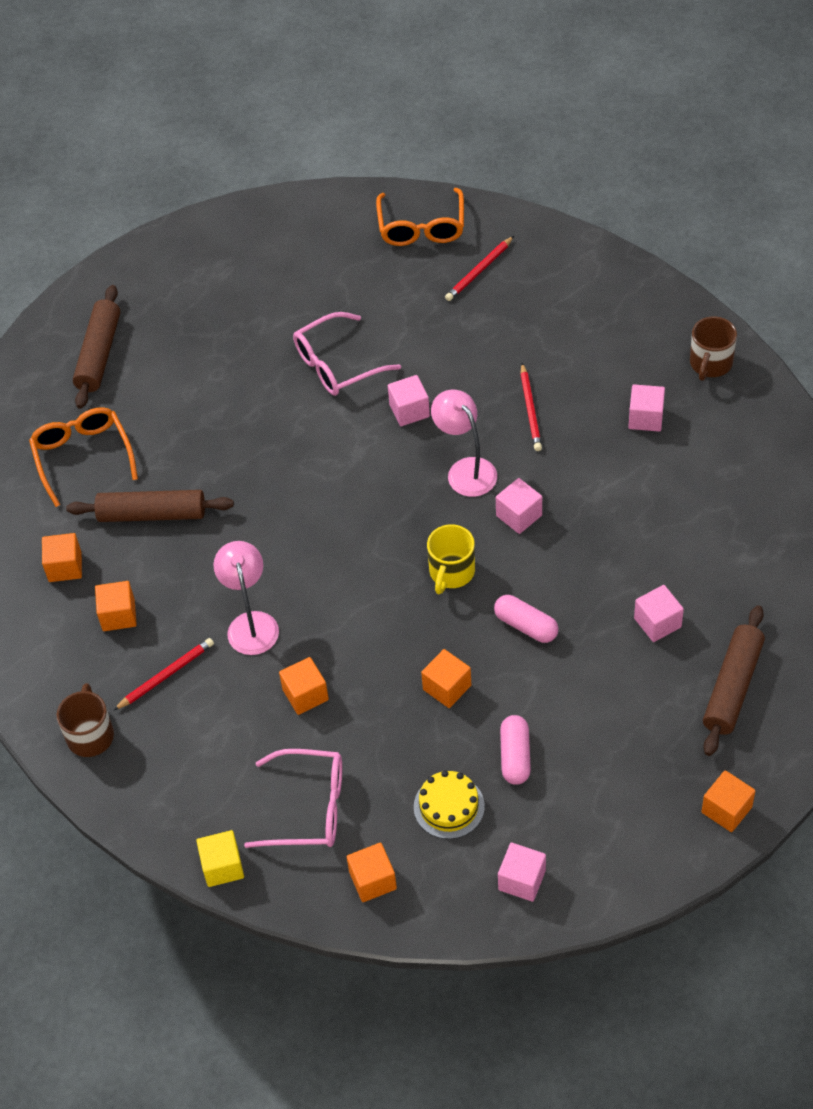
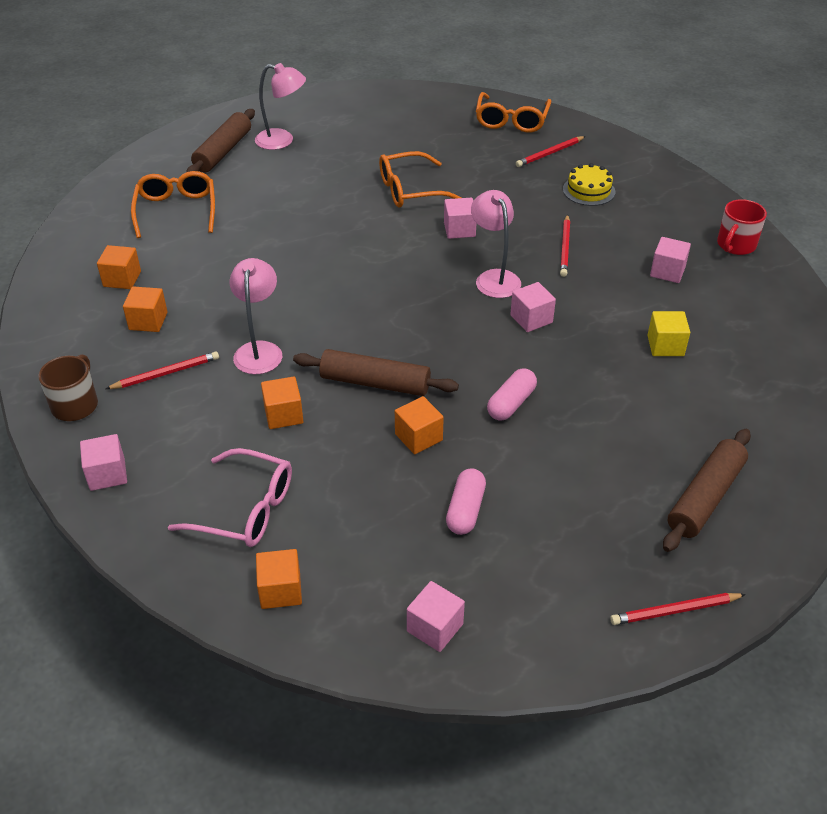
camera: 10 degrees right, 10 degrees down
brown rolling pin [66,490,234,522] -> brown rolling pin moved to [293,349,459,396]
yellow cube [196,830,244,887] -> yellow cube moved to [647,311,690,356]
pink glasses [293,312,401,396] -> orange glasses [379,151,462,208]
yellow cake [414,770,485,839] -> yellow cake moved to [563,163,615,206]
yellow mug [427,524,475,594] -> none
pink capsule [494,595,559,643] -> pink capsule turned 75 degrees clockwise [487,368,537,421]
pink cube [634,585,684,642] -> pink cube moved to [80,434,127,491]
brown mug [690,317,737,381] -> red mug [717,199,767,255]
orange cube [701,770,755,832] -> red pencil [610,593,746,625]
none -> pink lamp [255,63,306,150]

